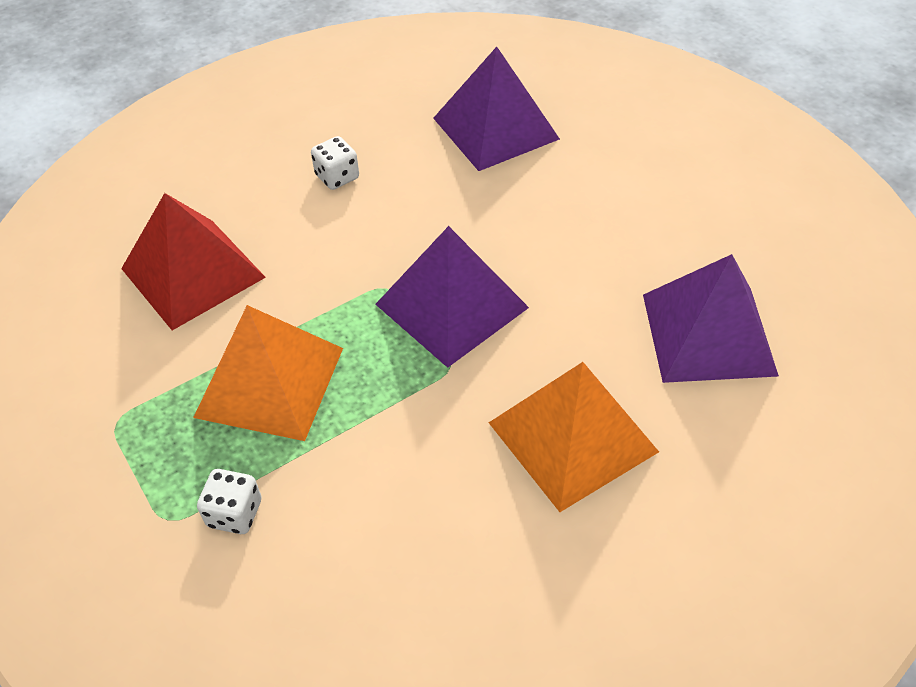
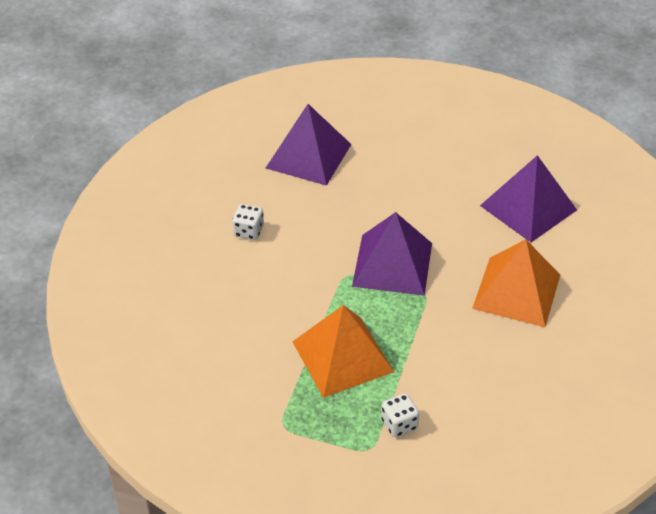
camera: 40 degrees left, 5 degrees down
red pyramid [121,193,266,330] -> none

